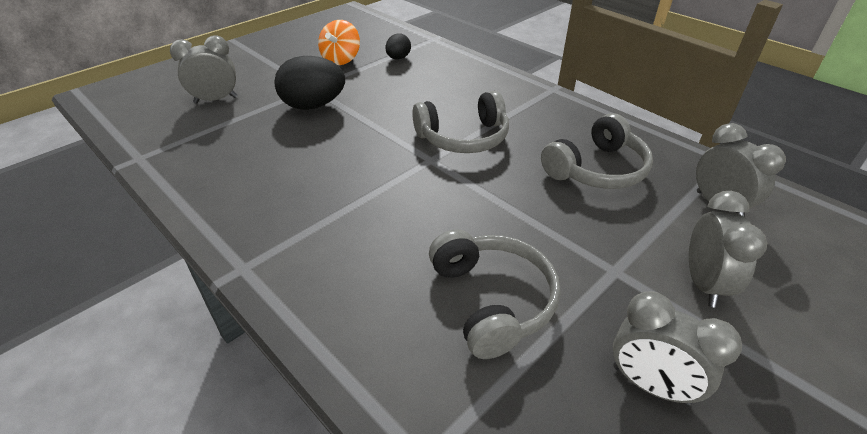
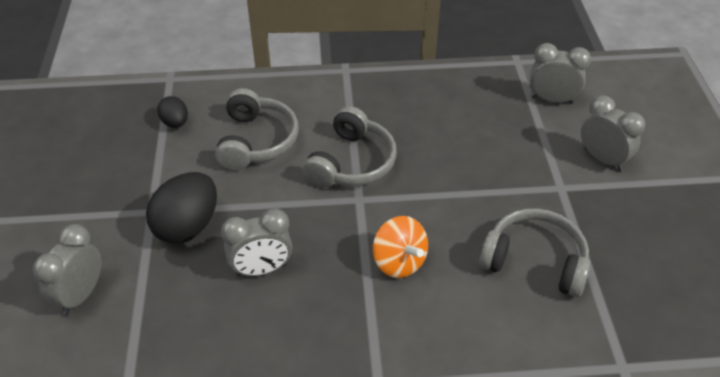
camera: 50 degrees left, 5 degrees up
orange spinning top [318,20,360,65] -> orange spinning top moved to [373,216,428,278]
grey headphones [541,113,653,189] -> grey headphones moved to [215,88,299,171]
grey clock [613,291,742,405] -> grey clock moved to [221,209,292,277]

